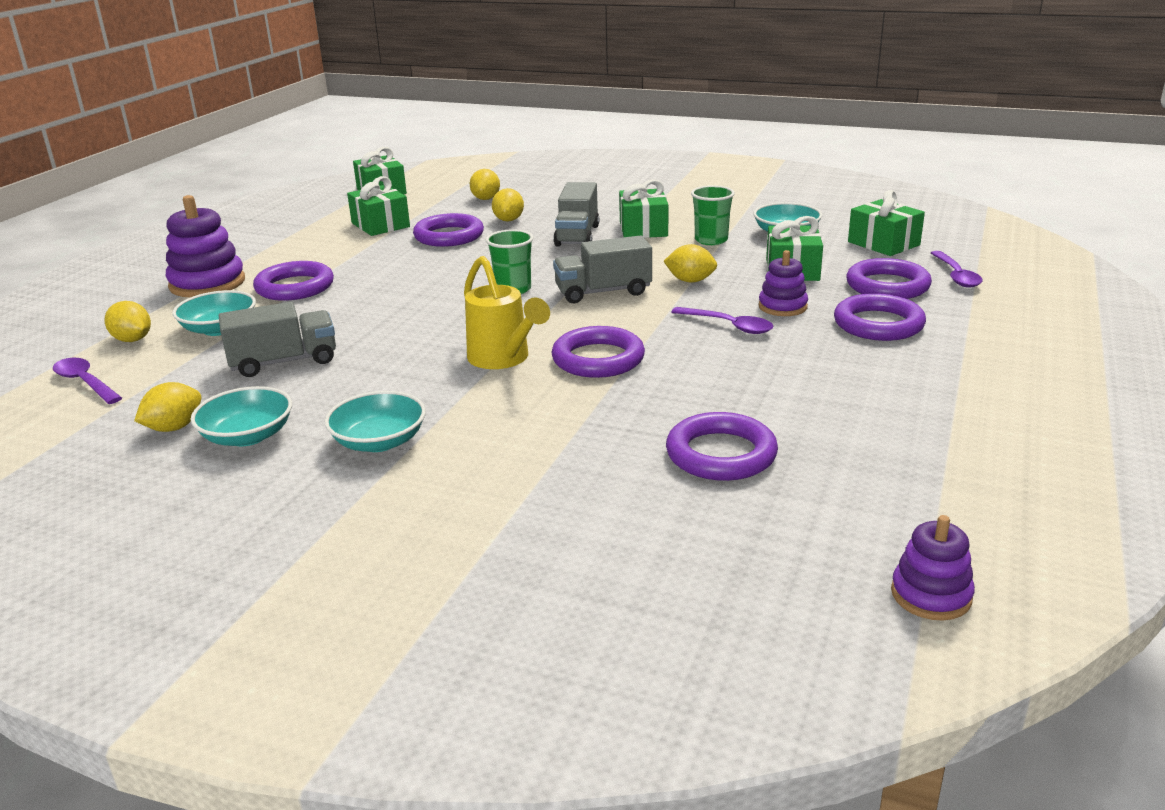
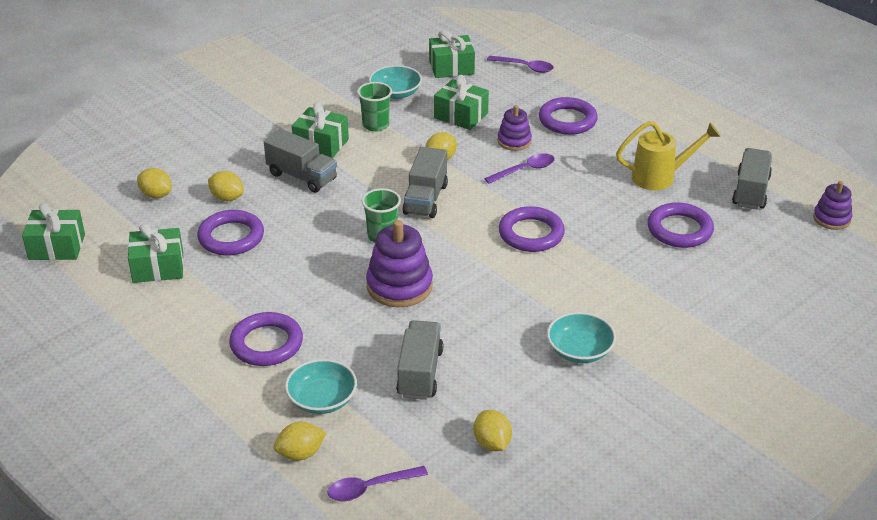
camera: 65 degrees left, 10 degrees up
purple stacking toy [166,195,245,297] -> purple stacking toy moved to [366,220,433,307]
turquoise bowl [191,386,292,446] -> none
yellow watering can [464,256,550,369] -> yellow watering can moved to [616,121,720,190]
purple ring [846,258,932,299] -> none
none -> grey truck [732,148,772,210]

